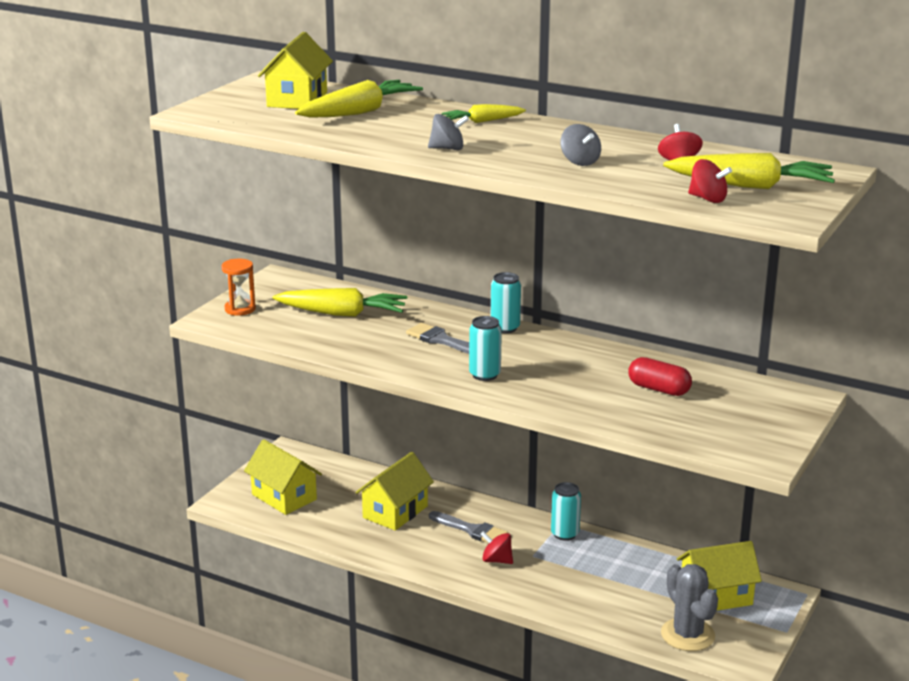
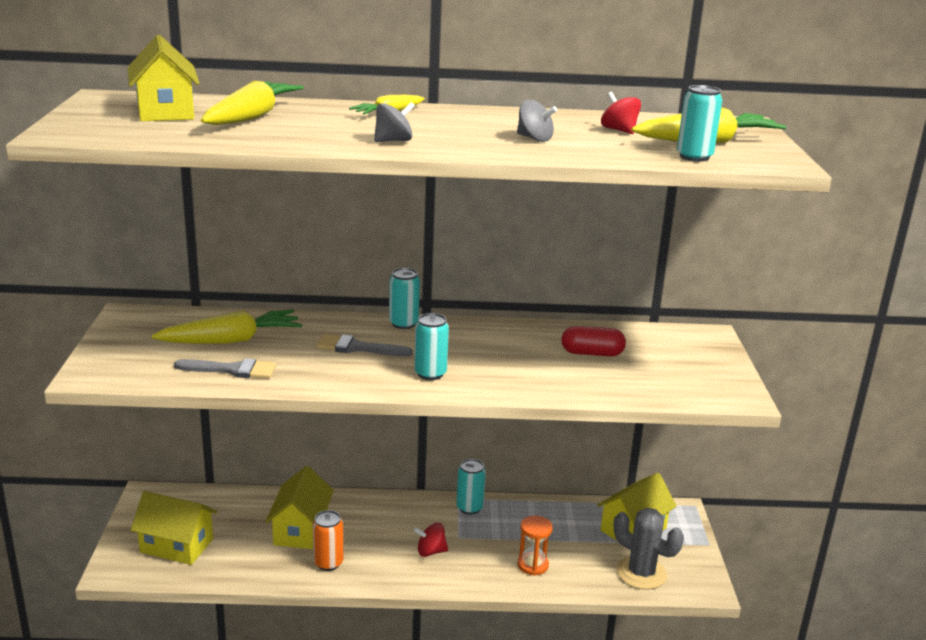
camera: 30 degrees left, 0 degrees up
orange hourglass [222,259,256,316] -> orange hourglass moved to [517,515,553,576]
grey brush [429,511,508,543] -> grey brush moved to [174,358,276,379]
red spinning top [688,159,732,203] -> turquoise can [677,85,722,162]
none -> orange can [313,510,343,571]

